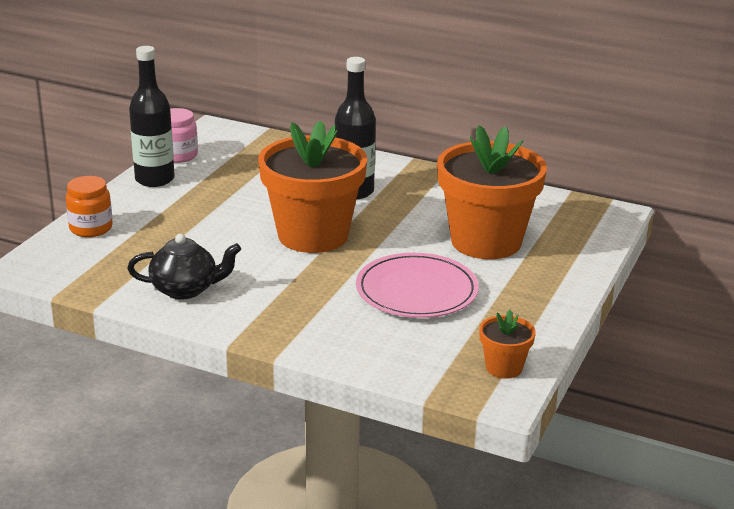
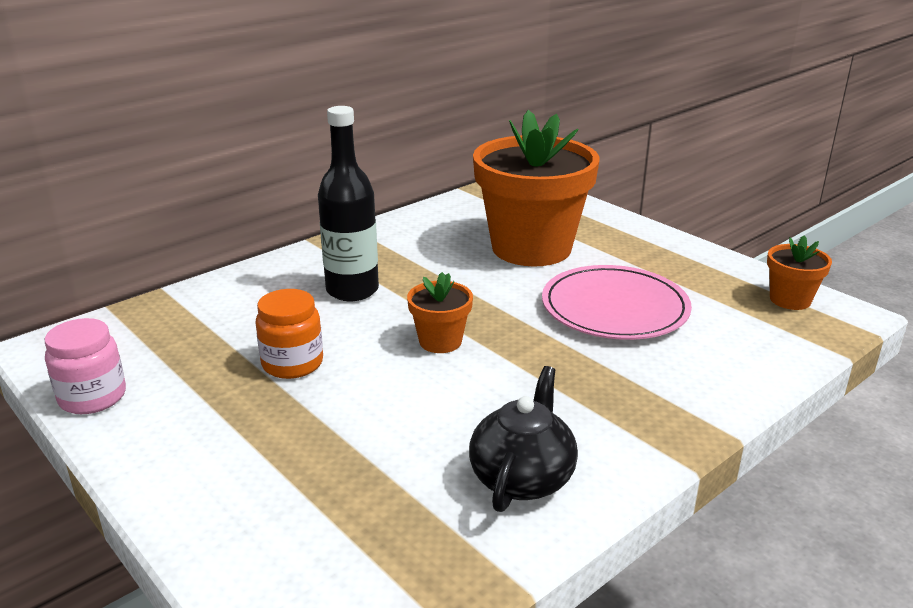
camera: 65 degrees left, 0 degrees up
orange jar [66,176,113,237] -> orange jar moved to [255,289,323,379]
black bottle [129,46,175,187] -> none
orange flower pot [258,120,367,253] -> orange flower pot [407,272,473,353], size x0.44

